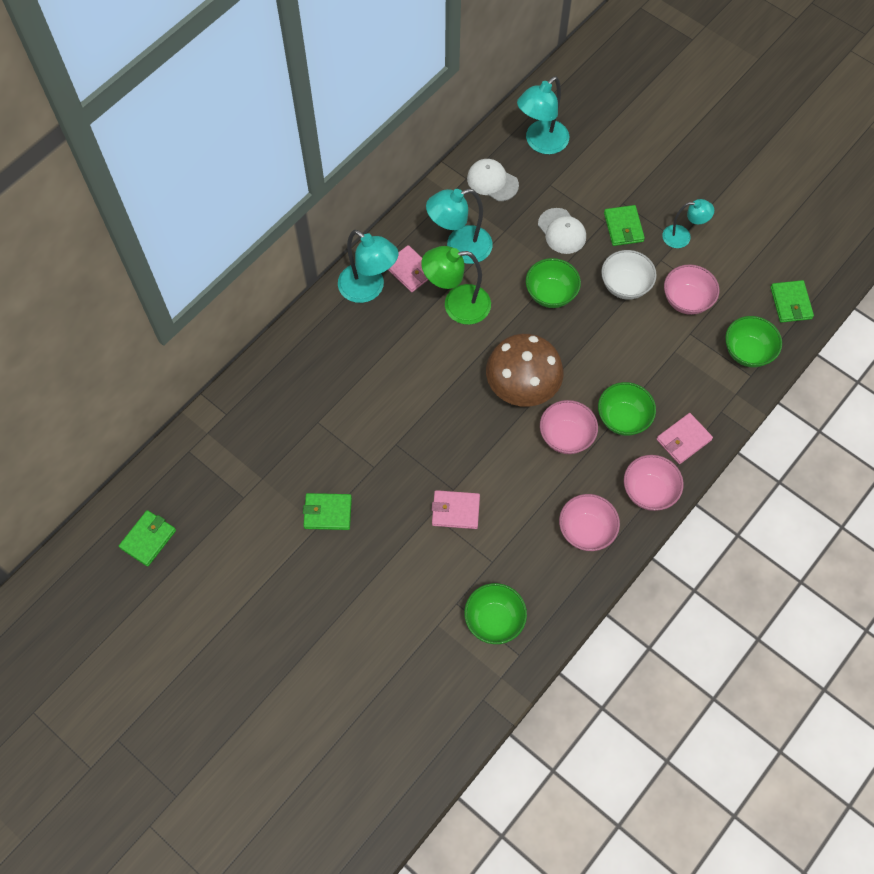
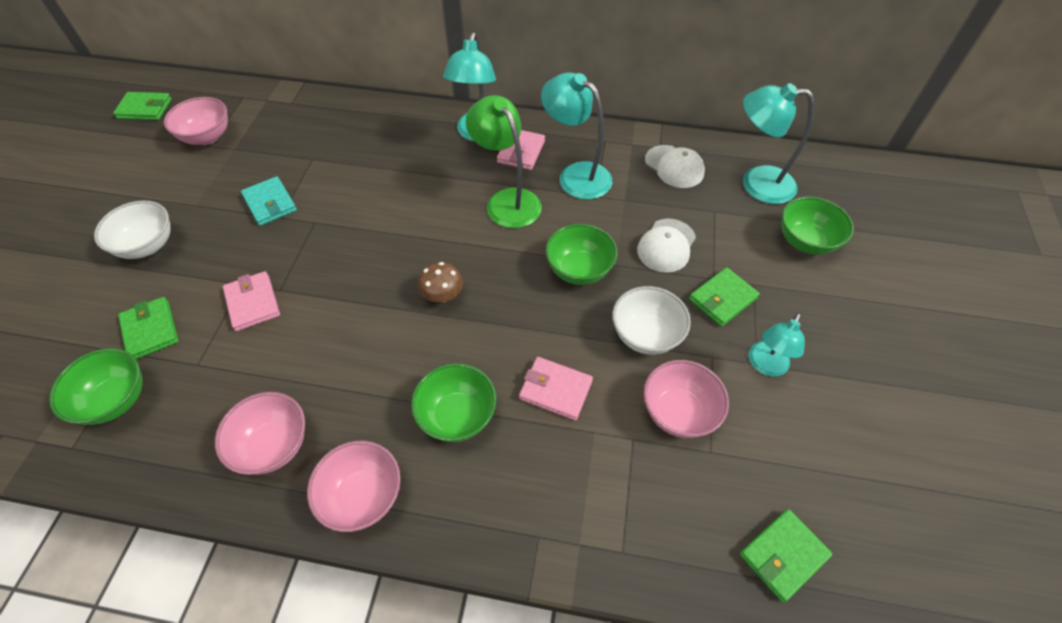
camera: 60 degrees right, 10 degrees down
green wallet [303,493,352,530] -> green wallet moved to [118,297,179,359]
white cap [467,159,519,201] -> white cap turned 135 degrees clockwise [645,145,705,188]
brown mushroom [486,334,564,407] -> brown mushroom [418,262,463,302], size x0.46
pink bowl [540,400,598,454] -> pink bowl moved to [164,97,228,145]
pink wallet [657,413,713,464] -> pink wallet moved to [519,357,593,421]
turquoise lamp [662,199,714,248] -> turquoise lamp turned 60 degrees clockwise [749,313,805,377]
green bowl [725,316,782,367] -> green bowl moved to [782,197,854,255]
none -> white bowl [94,201,171,259]
none -> turquoise wallet [241,176,297,226]

